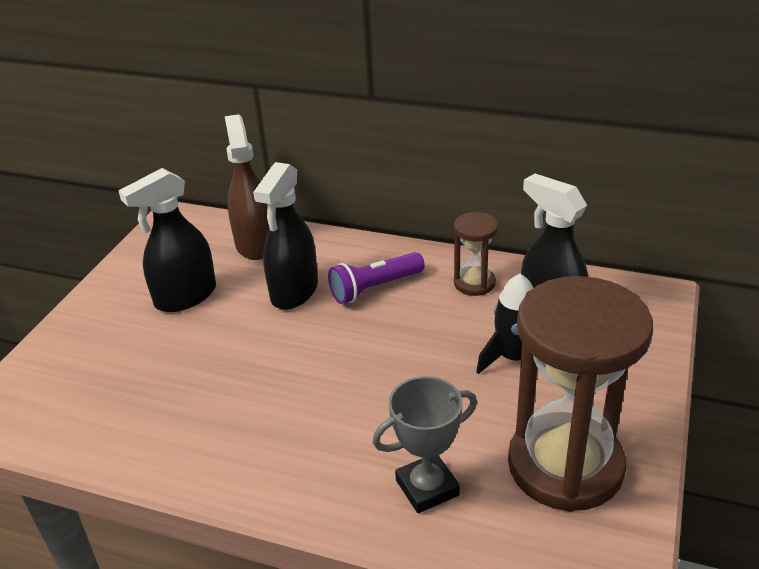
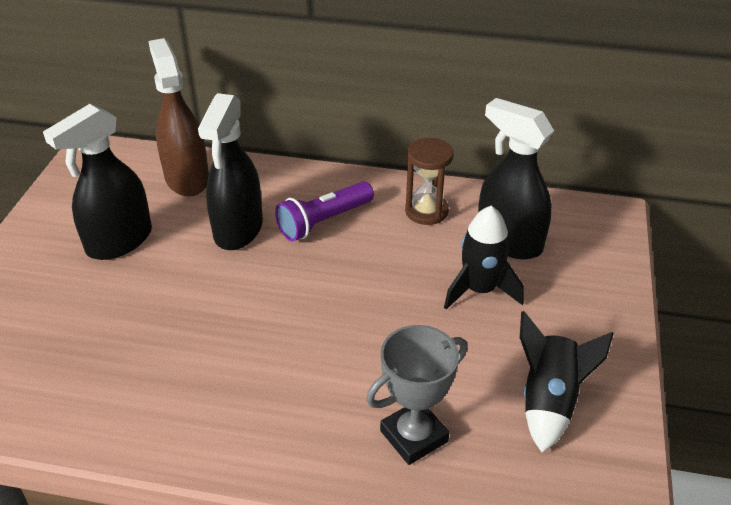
camera: 10 degrees left, 5 degrees up
brown hourglass [508,276,653,512] -> black rocket [520,311,614,453]

